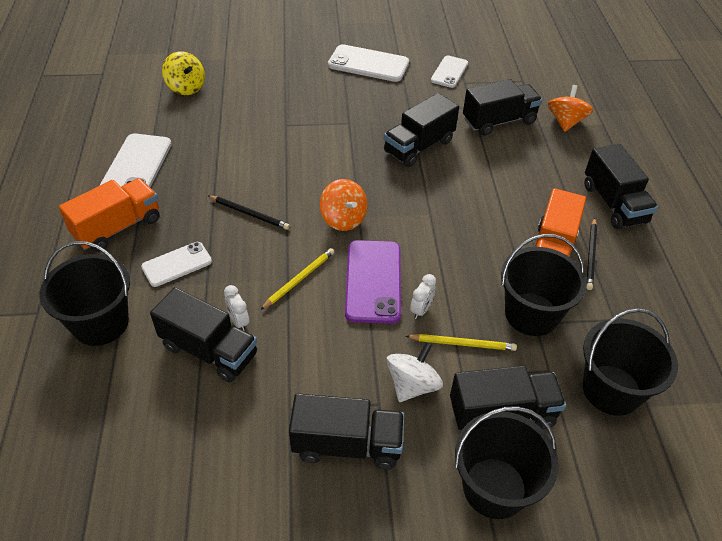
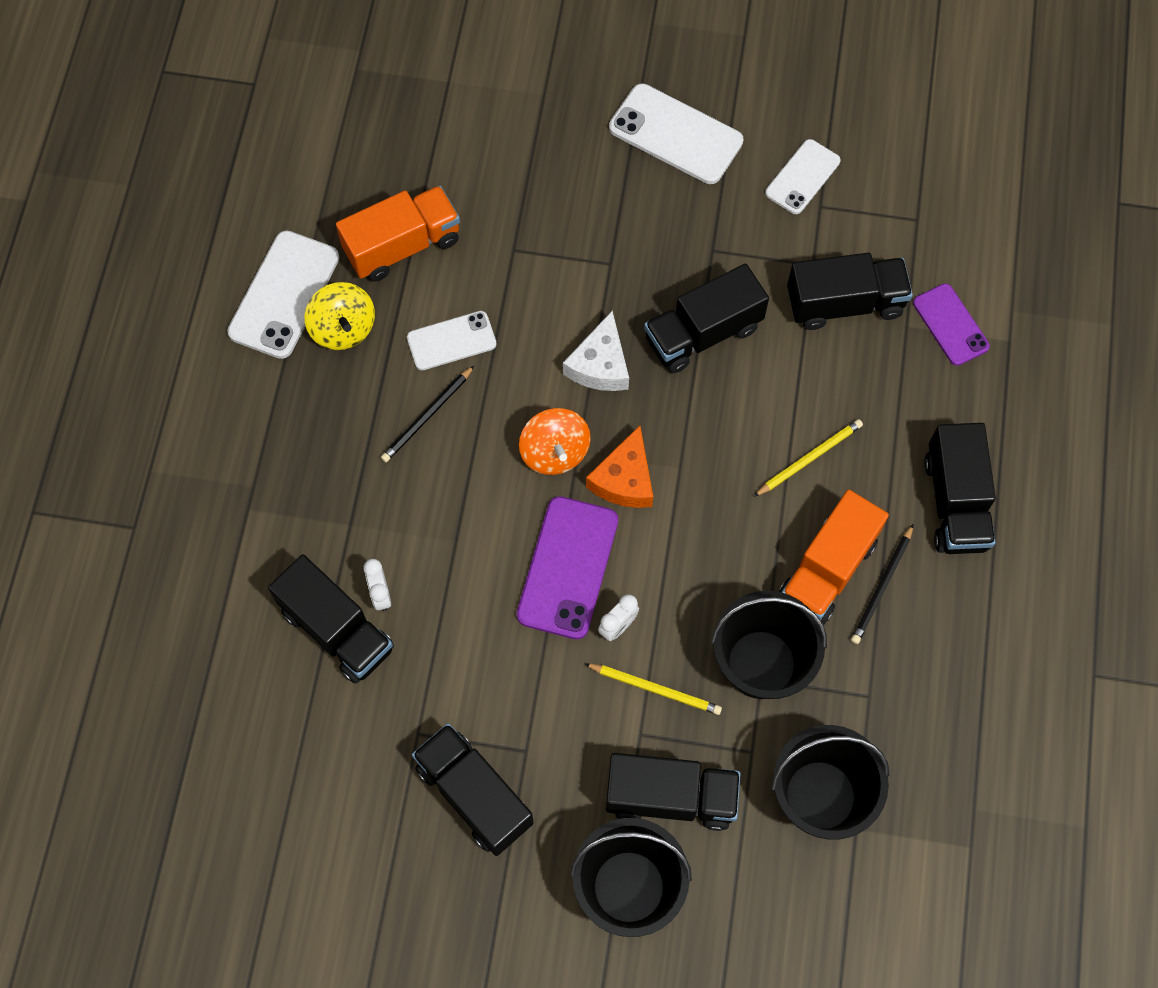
camera: 15 degrees right, 20 degrees up
black bucket [40,241,130,346] -> none
orange truck [59,178,160,252] -> orange truck moved to [336,186,460,282]
white phone [141,242,212,287] -> white phone moved to [407,311,497,370]
yellow spinning top [162,52,205,95] -> yellow spinning top moved to [304,282,375,350]
black pencil [207,195,290,230] -> black pencil turned 90 degrees clockwise [381,365,475,462]
yellow pencil [260,248,334,310] -> yellow pencil moved to [754,419,863,497]
black truck [289,393,404,469] -> black truck turned 150 degrees counterclockwise [412,723,534,856]
white spinning top [386,342,443,402] -> none
orange spinning top [548,85,593,132] -> purple phone [913,284,990,366]
none -> white cheese [563,311,629,391]
none -> orange cheese [586,425,653,508]

